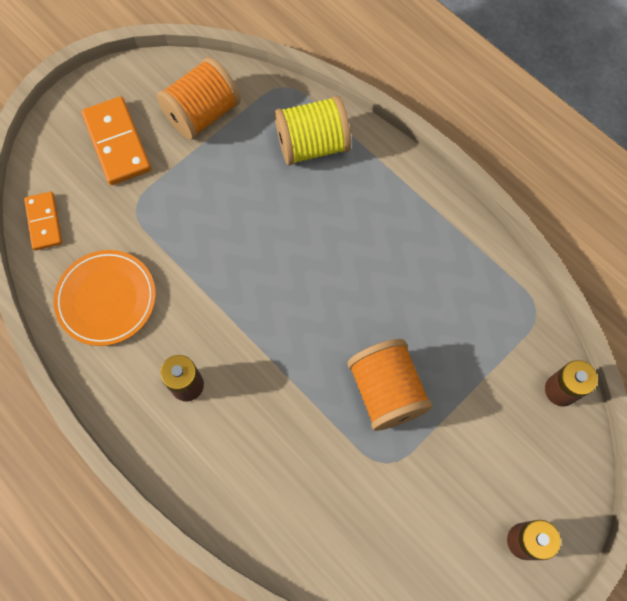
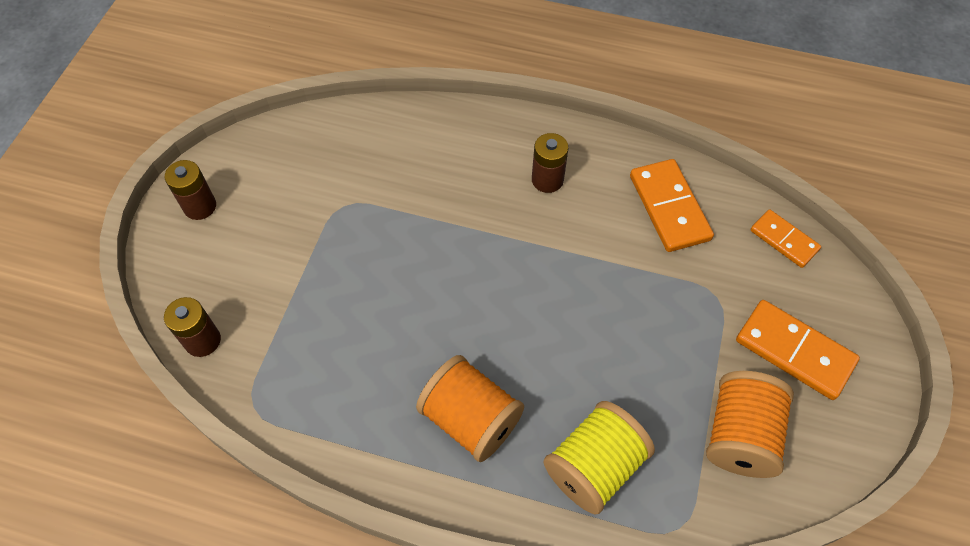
camera: 150 degrees right, 10 degrees down
orange plate [54,250,156,346] -> orange domino [630,159,714,252]
orange spool [347,339,433,431] -> orange spool moved to [416,355,524,462]

